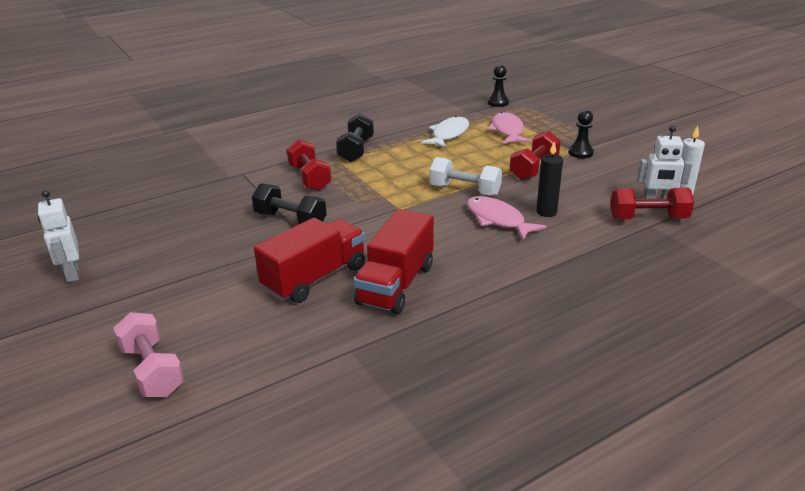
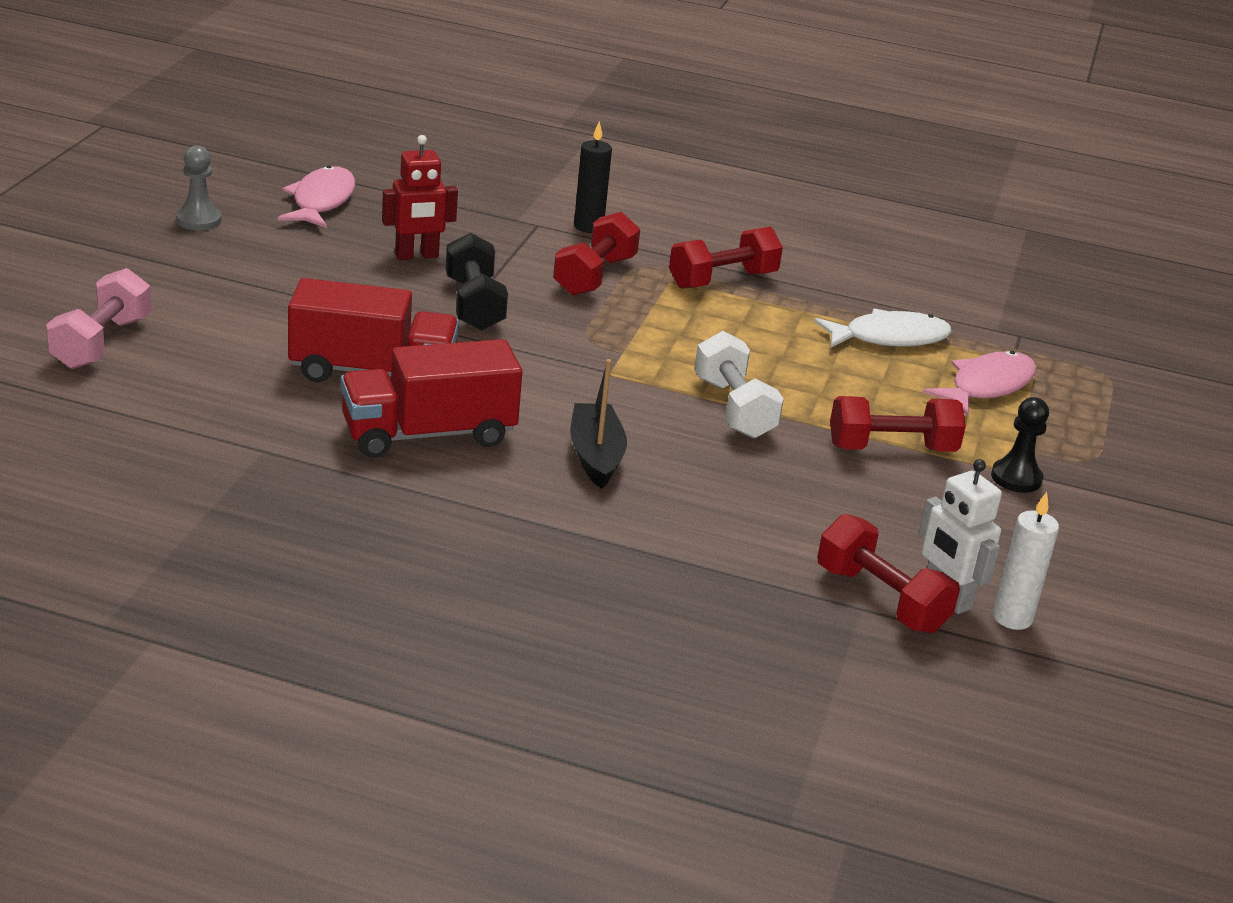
camera: 45 degrees right, 0 degrees up
white robot [38,190,79,283] -> grey pawn [177,145,221,230]
black dumbbell [336,113,374,162] -> red dumbbell [669,227,783,289]
pink fish [467,196,546,240] -> pink fish moved to [278,165,355,228]
black pawn [488,65,509,107] -> none
black candle [536,142,563,217] -> black candle moved to [574,121,612,233]
none -> red robot [382,135,458,260]
none -> black boat [570,359,627,489]

